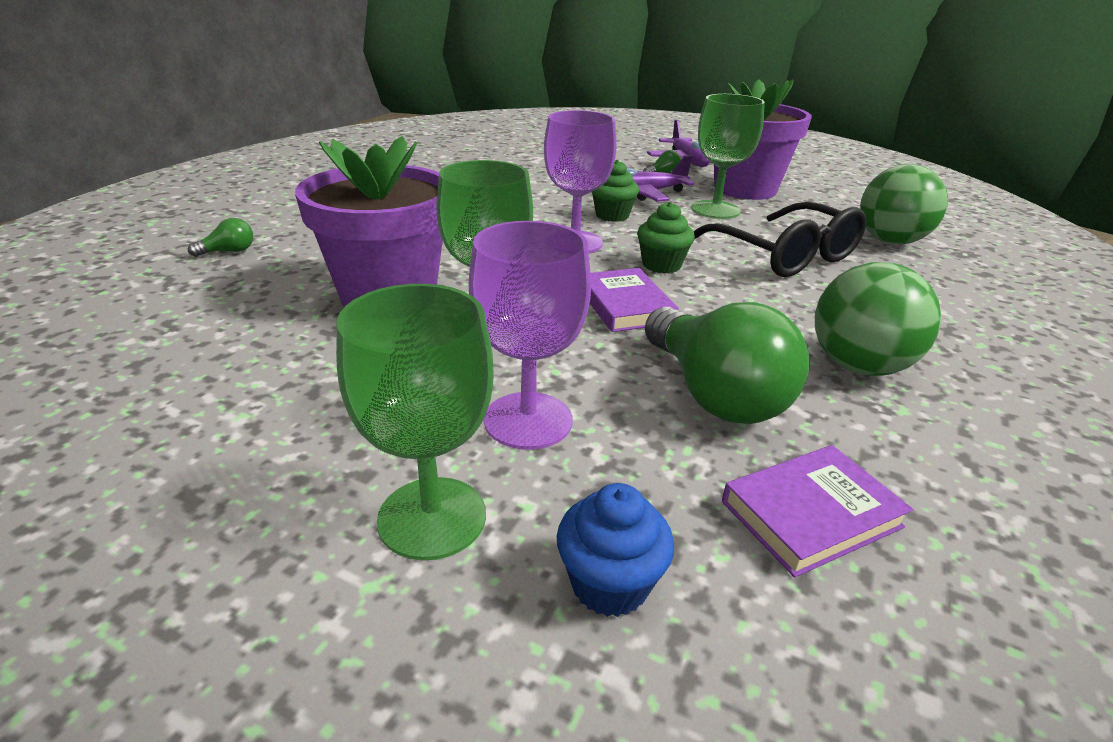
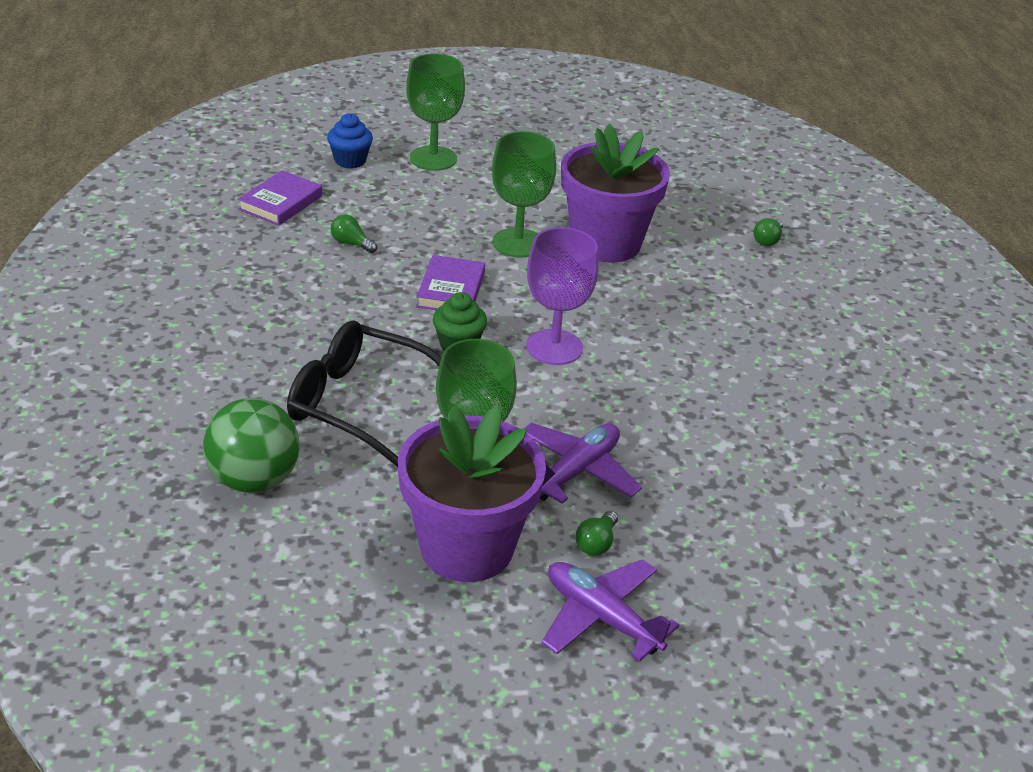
camera: 145 degrees right, 5 degrees up
purple goblet [469,221,591,450] -> none
purple book [590,268,679,332] -> purple book turned 60 degrees clockwise [416,255,485,310]
green cupcake [592,160,639,222] -> none
green light bulb [645,302,809,424] -> green light bulb [331,214,377,253], size x0.41
green ball [815,262,941,376] -> none

